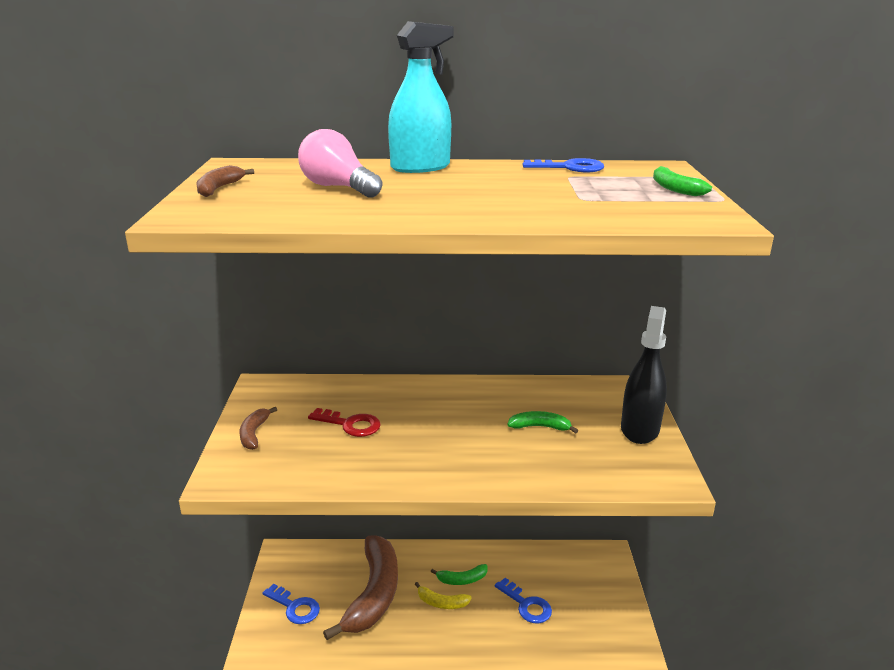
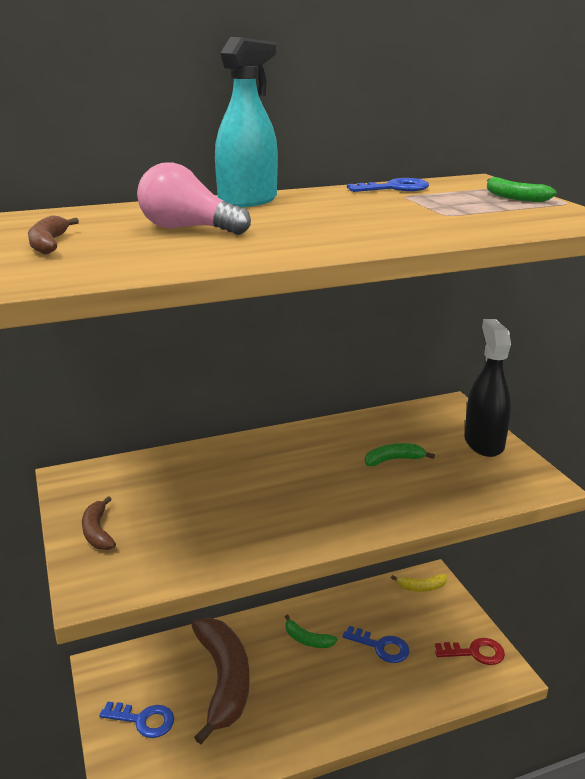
camera: 20 degrees left, 0 degrees up
red key [308,408,381,437] -> red key moved to [435,638,505,665]
yellow banana [415,582,472,609] -> yellow banana moved to [391,574,447,592]
green banana [431,564,488,585] -> green banana turned 60 degrees clockwise [285,615,338,648]

